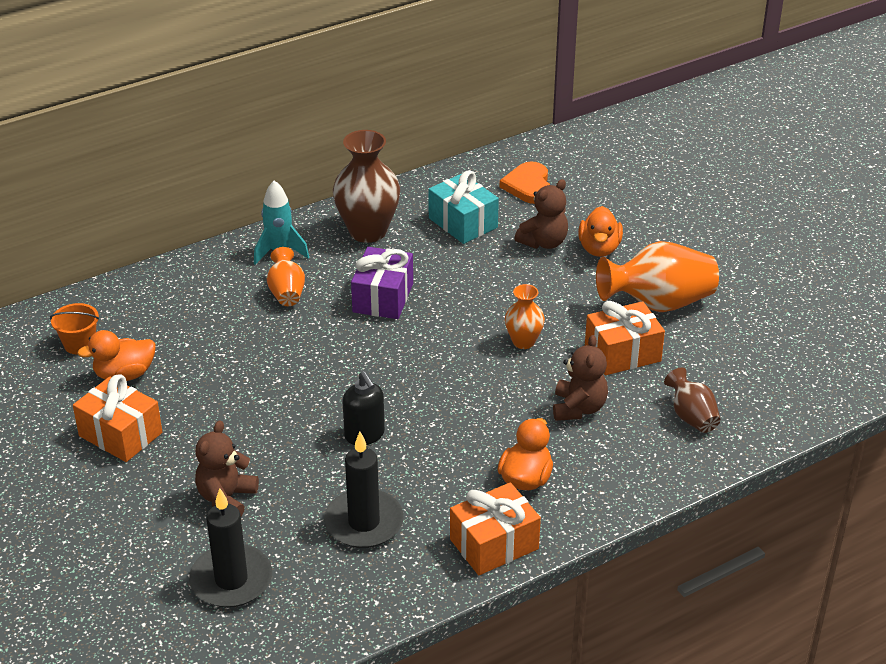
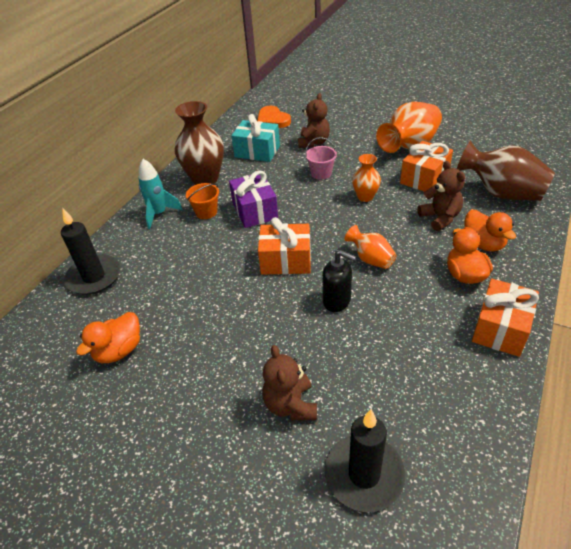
camera: 30 degrees left, 5 degrees up
orange bucket [50,303,99,354] -> orange bucket moved to [186,183,219,219]
orange gift [73,374,162,462] -> orange gift moved to [258,217,311,275]
orange vase [267,247,305,306] -> orange vase moved to [345,225,397,269]
black candle [324,432,404,548] -> black candle moved to [61,207,120,295]
orange duck [578,206,623,257] -> orange duck moved to [464,210,516,251]
brown vase [664,368,721,433] -> brown vase [457,140,555,201], size x1.82
none -> pink bucket [305,137,337,180]

